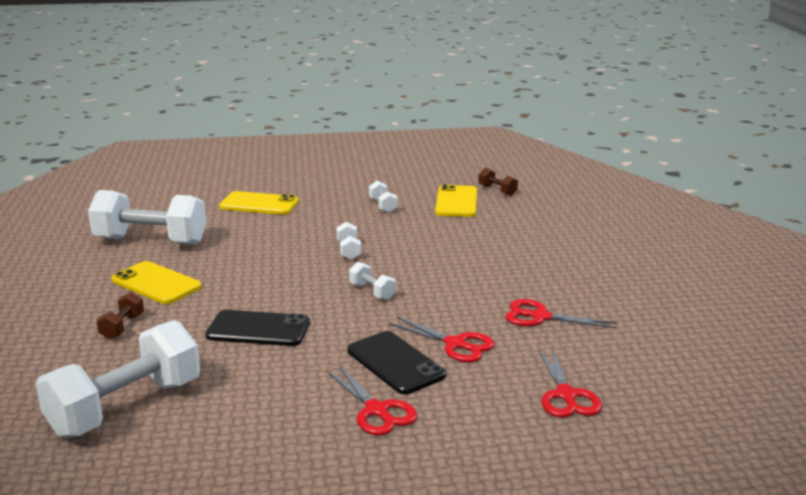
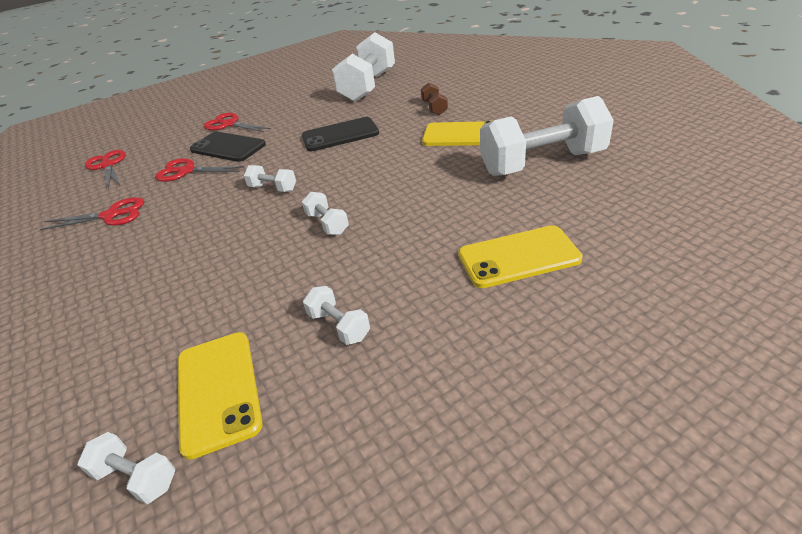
camera: 160 degrees right, 15 degrees up
brown dumbbell [478,168,518,196] -> white dumbbell [77,432,175,504]

